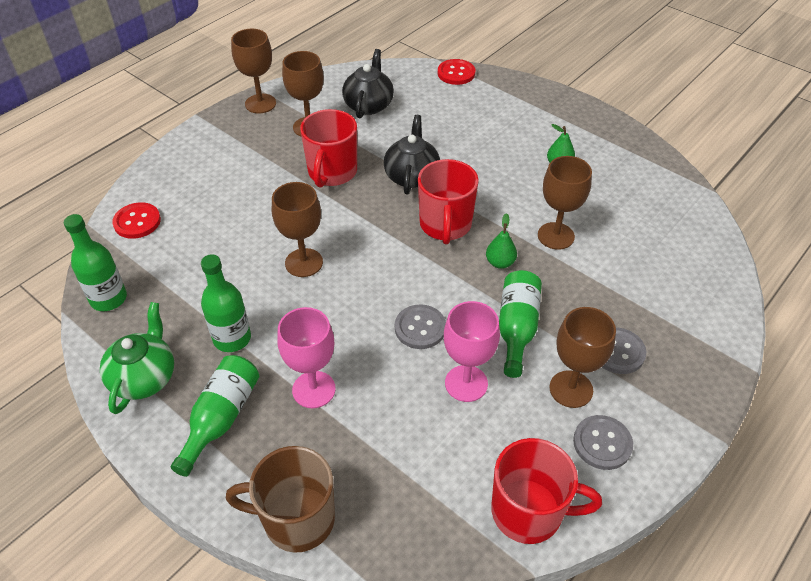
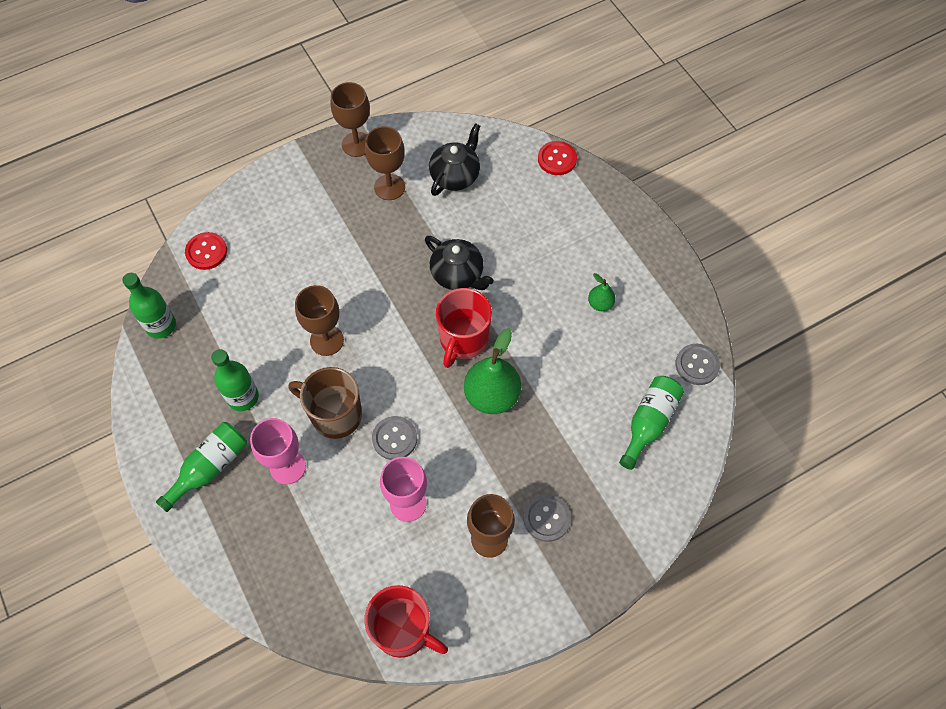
camera: 20 degrees right, 15 degrees up
green teapot [100,302,174,414] -> none
brown mug [226,446,335,552] -> brown mug moved to [289,367,362,439]
red mug [300,109,357,188] -> none
black teapot [384,115,440,195] -> black teapot turned 105 degrees clockwise [425,236,494,290]
green pear [486,213,517,269] -> green pear [464,328,521,414], size x2.00
green bottle [499,270,542,378] -> green bottle moved to [619,376,684,470]
brown goblet [538,156,592,250] -> none
grey button [573,415,633,470] -> grey button moved to [675,344,720,385]

